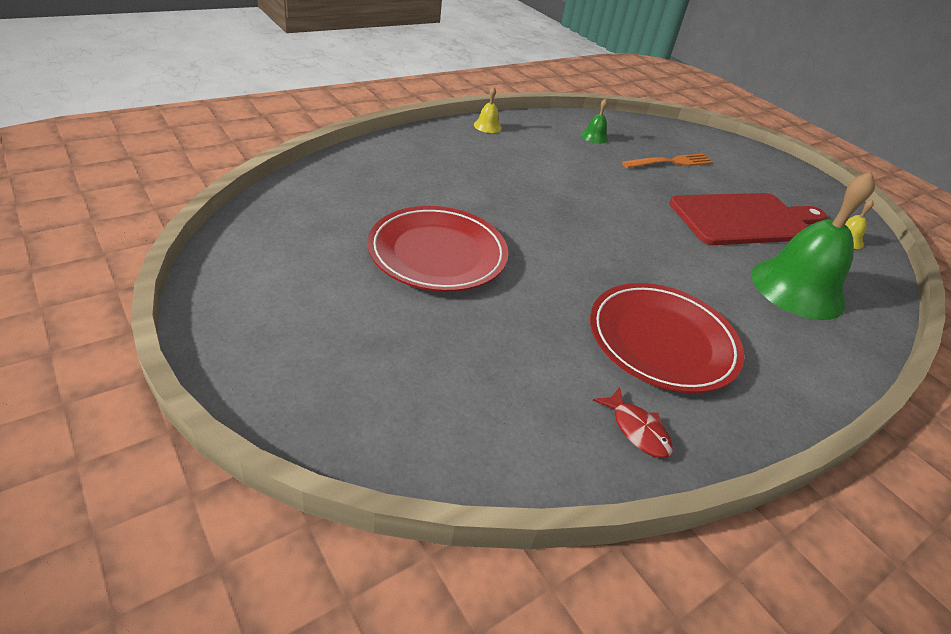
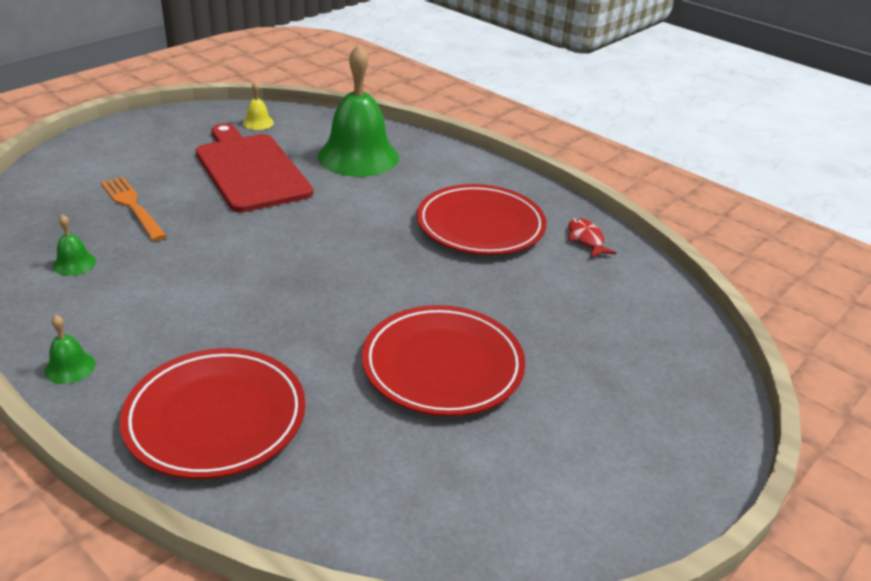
camera: 100 degrees left, 5 degrees down
yellow bell [474,87,502,133] -> green bell [44,315,95,384]
red fish [593,387,673,458] -> red fish turned 60 degrees counterclockwise [568,218,616,258]
none -> red plate [120,348,306,479]

